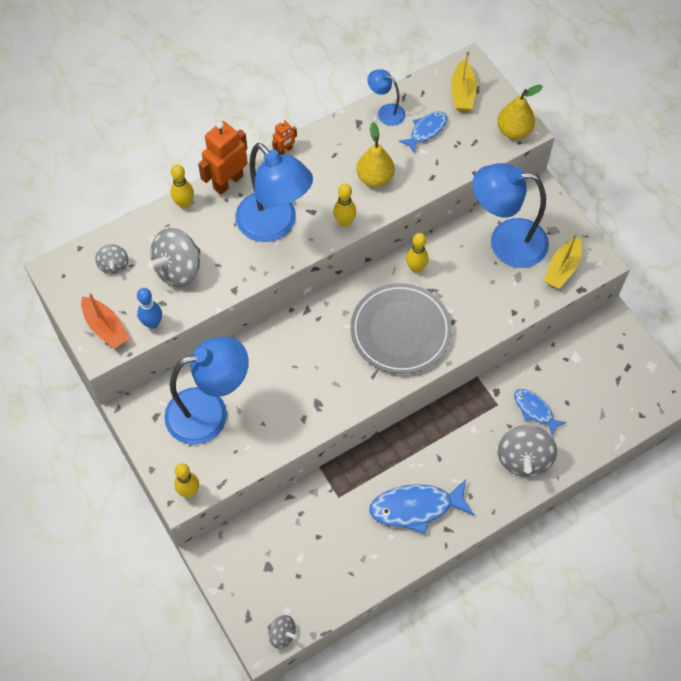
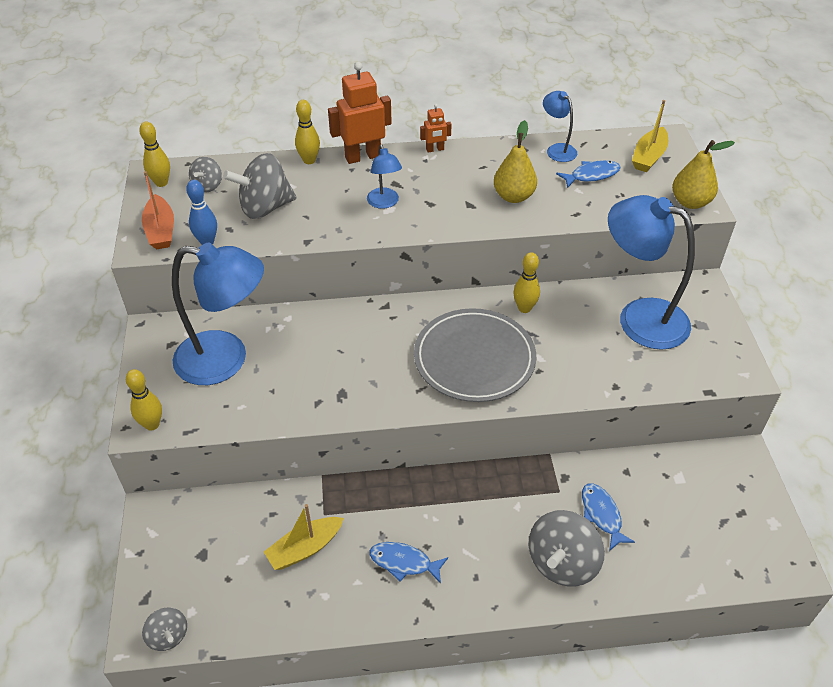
camera: 25 degrees right, 15 degrees down
blue lamp [235,143,313,242] -> blue lamp [367,144,402,209], size x0.47
yellow bowling pin [333,183,356,227] -> yellow bowling pin moved to [139,121,170,187]
blue fish [369,479,474,534] -> blue fish [370,542,448,584], size x0.59
yellow boat [543,234,582,289] -> yellow boat moved to [264,504,344,570]

